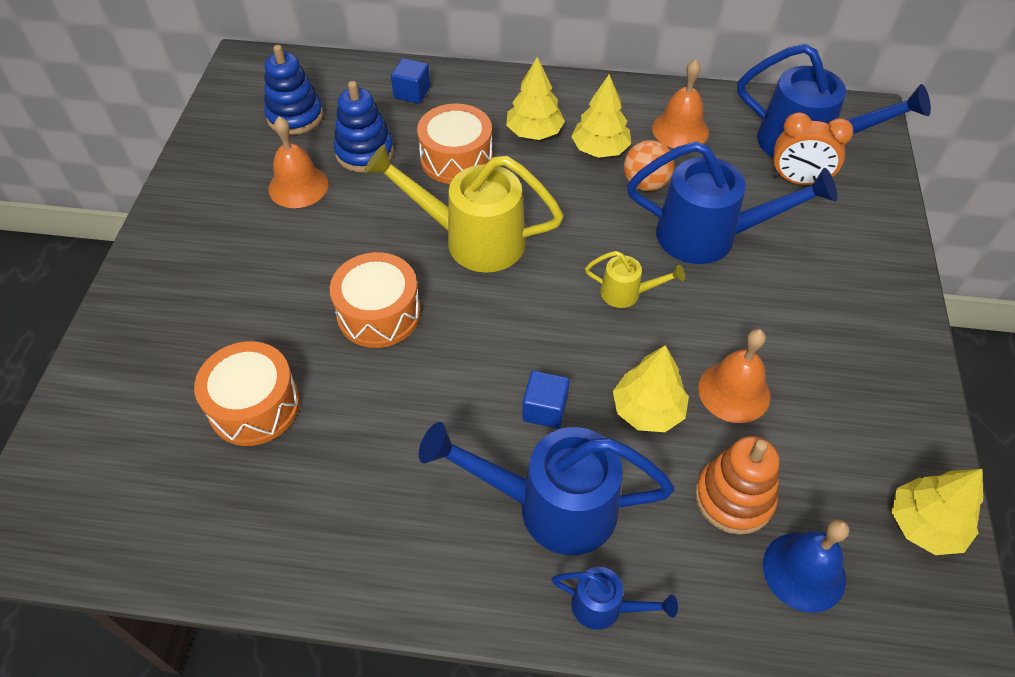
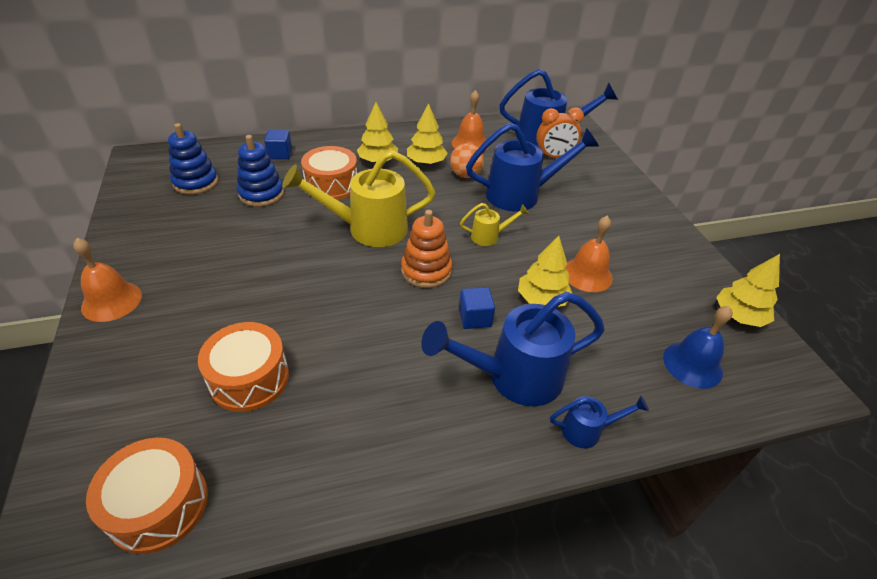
camera: 25 degrees left, 10 degrees down
orange bell [268,116,329,208] -> orange bell moved to [73,238,142,322]
orange drum [330,252,421,348] -> orange drum moved to [86,438,208,554]
orange stacking toy [695,436,779,535] -> orange stacking toy moved to [401,210,452,288]

